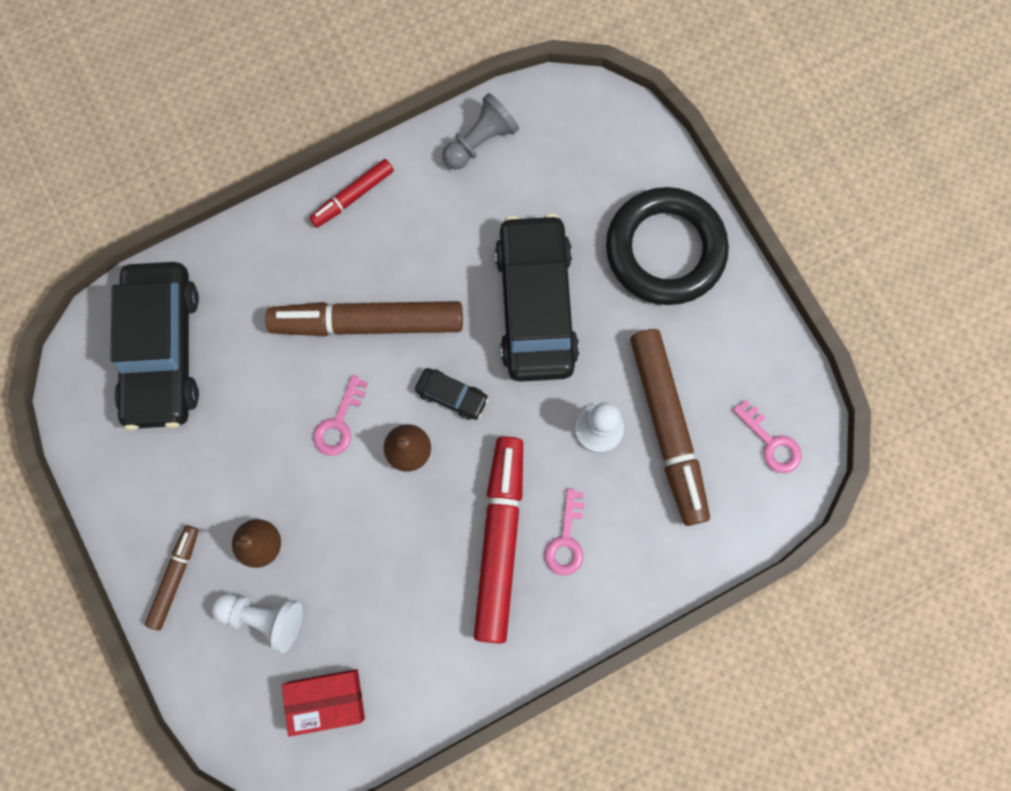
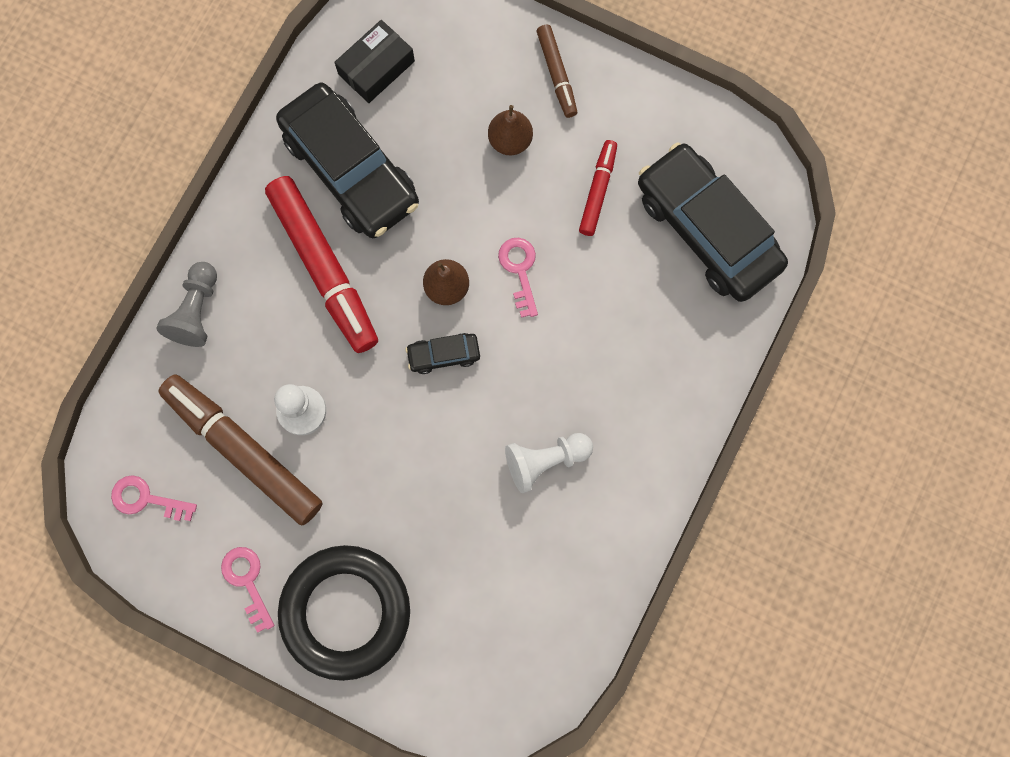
camera: 145 degrees right, 0 degrees up
white pawn [211,594,303,653] -> white pawn moved to [505,433,593,493]
brown marker [265,301,463,336] -> none
red box [282,669,365,737] -> black box [334,20,415,103]
red marker [309,159,394,228] -> red marker moved to [579,140,617,236]
grey pawn [442,93,519,169] -> grey pawn moved to [157,262,217,347]
black car [495,214,579,382] -> black car moved to [276,83,419,238]
pink key [545,488,585,575] -> pink key moved to [221,547,274,633]

